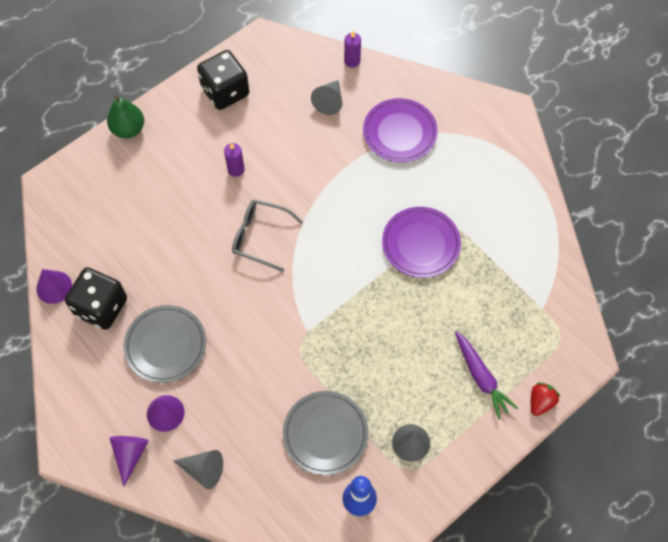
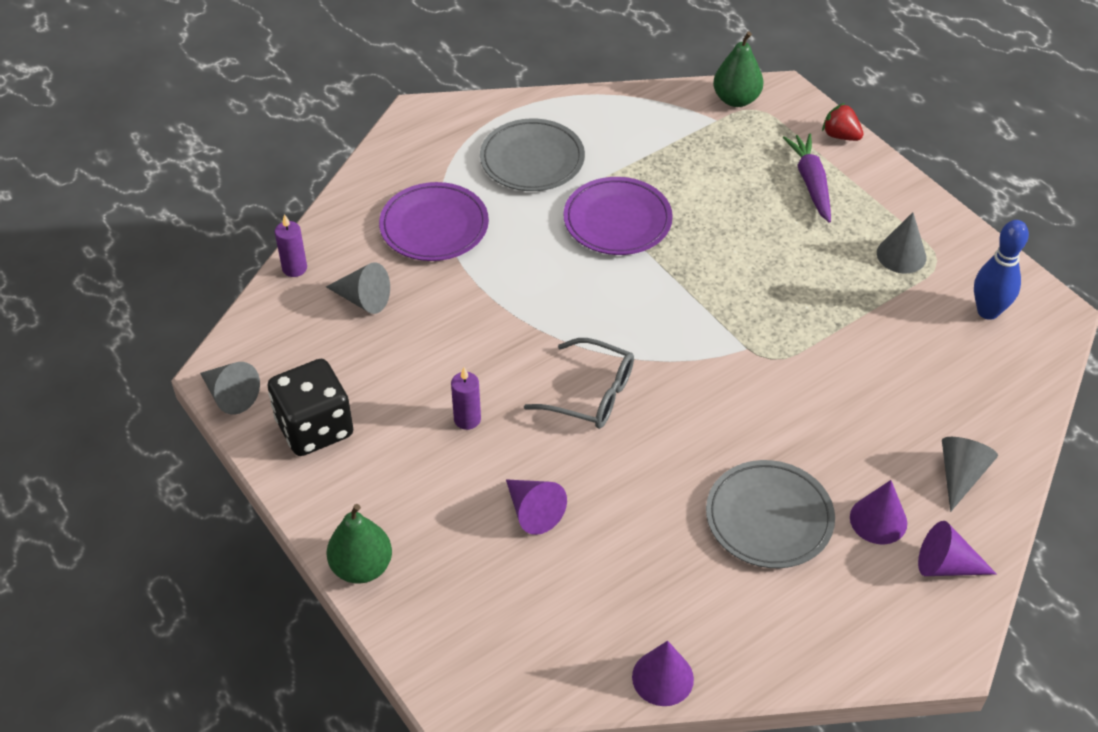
camera: 85 degrees left, 15 degrees down
black dice [65,267,127,330] -> none
grey glasses [232,200,303,272] -> grey glasses turned 90 degrees counterclockwise [524,338,634,429]
grey plate [283,391,369,475] -> grey plate moved to [480,118,585,191]
purple carrot [455,331,518,419] -> purple carrot turned 75 degrees counterclockwise [783,133,831,223]
none -> grey cone [200,362,260,415]
none -> purple cone [506,479,567,535]
none -> green pear [713,32,764,107]

